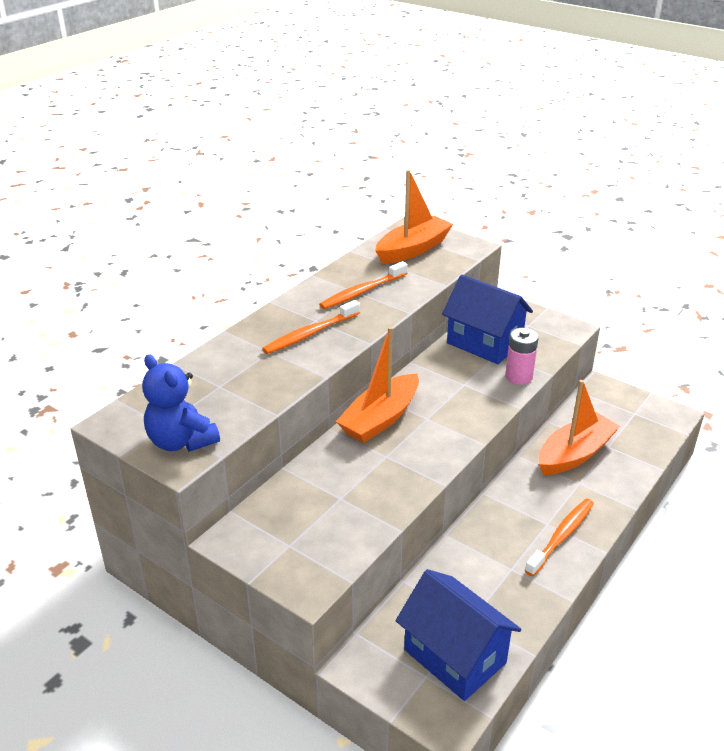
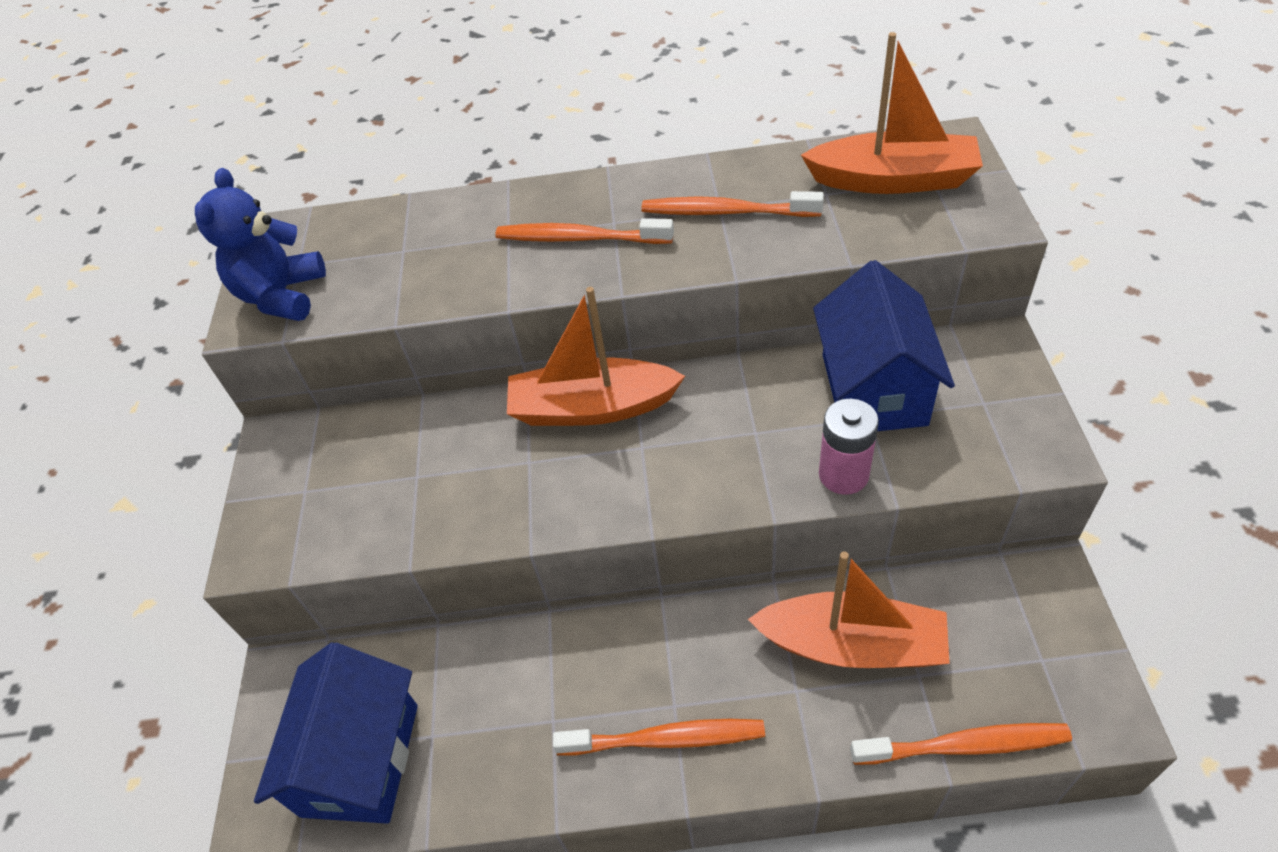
camera: 55 degrees right, 15 degrees up
none -> orange toothbrush [850,723,1072,765]

